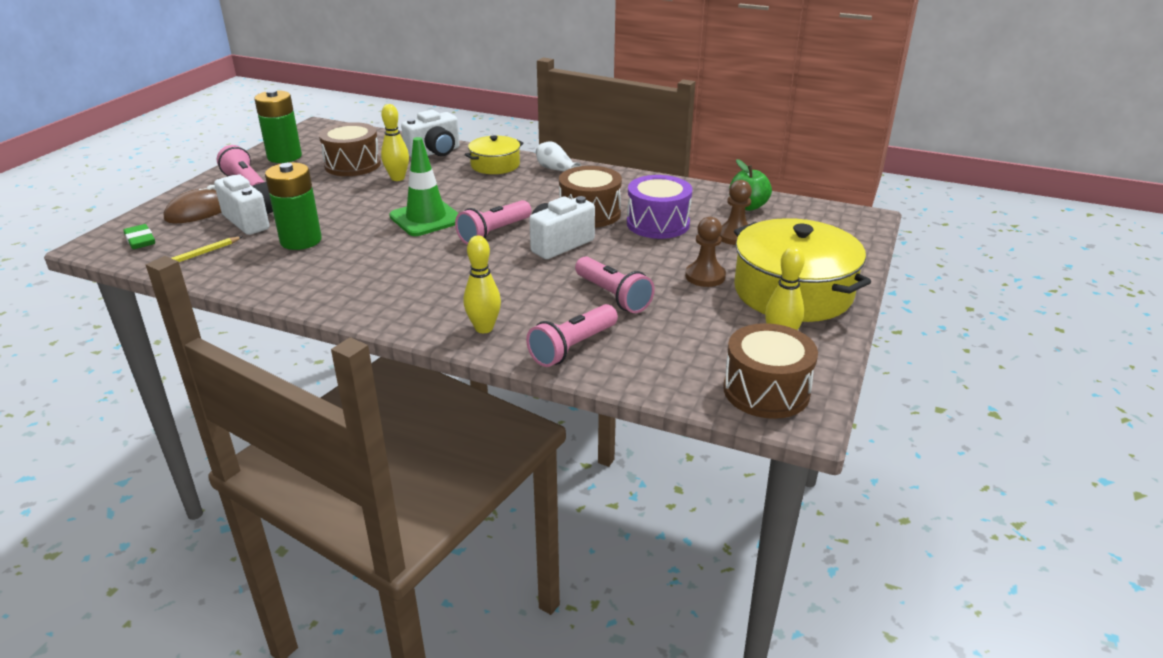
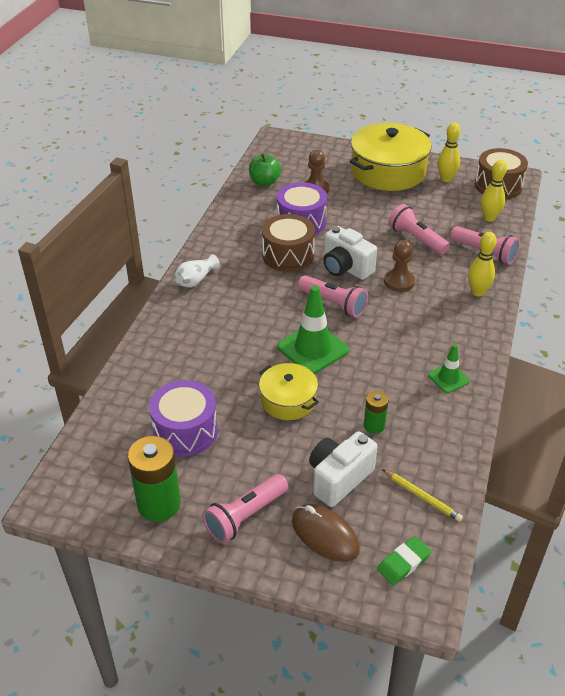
camera: 95 degrees left, 10 degrees up
green battery [265,163,322,250] -> green battery [364,391,389,434], size x0.54
brown drum [319,122,381,176] -> purple drum [149,380,218,456]
yellow bowling pin [381,104,409,181] -> yellow bowling pin moved to [481,160,507,222]
white camera [401,110,460,157] -> none
yellow pot [465,135,523,174] -> yellow pot moved to [259,363,319,420]
pink flashlight [575,256,655,313] -> pink flashlight turned 90 degrees counterclockwise [388,204,450,255]
brown pawn [685,217,726,287] -> brown pawn moved to [384,240,415,292]
none -> green traffic cone [428,344,470,393]

